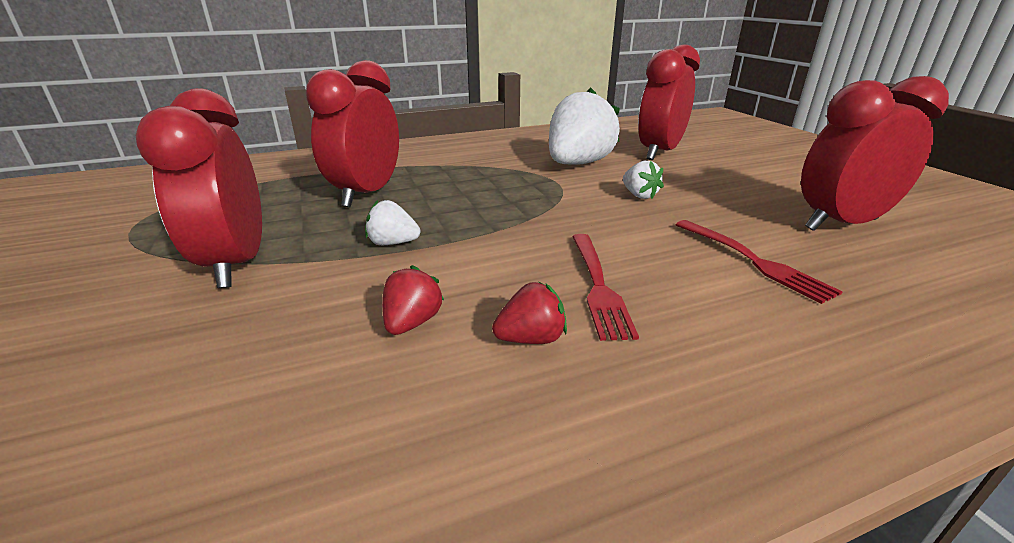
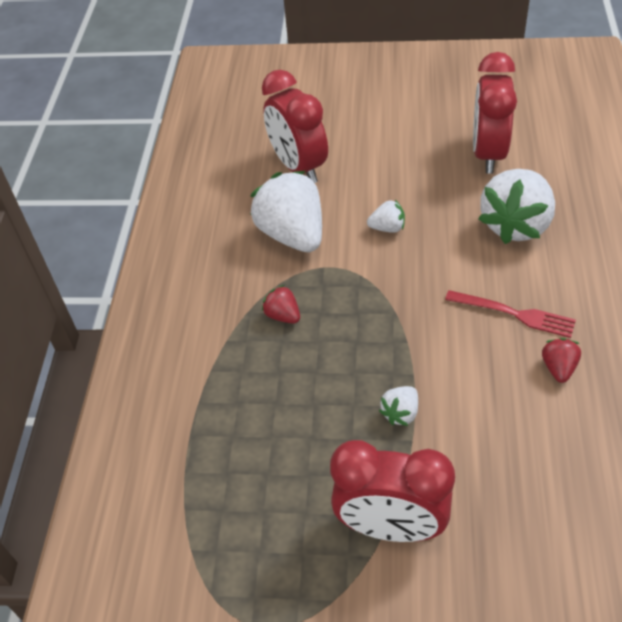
camera: 60 degrees left, 20 degrees up
red clock [306,60,399,207] -> none
red strawberry [382,265,444,335] -> red strawberry moved to [262,285,300,324]
red fork [676,220,843,304] -> white strawberry [478,169,555,244]

